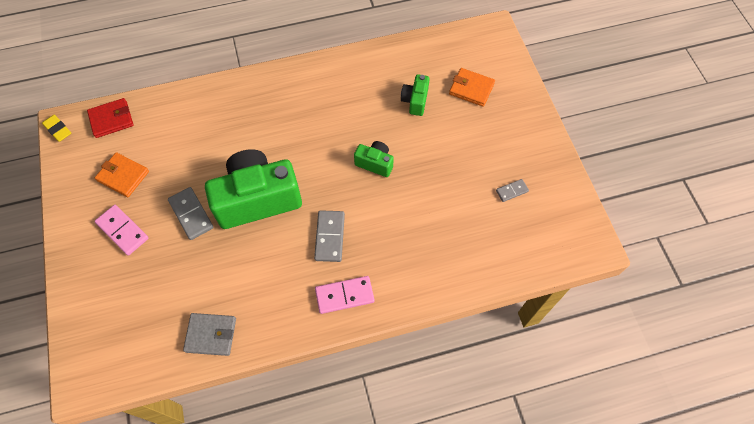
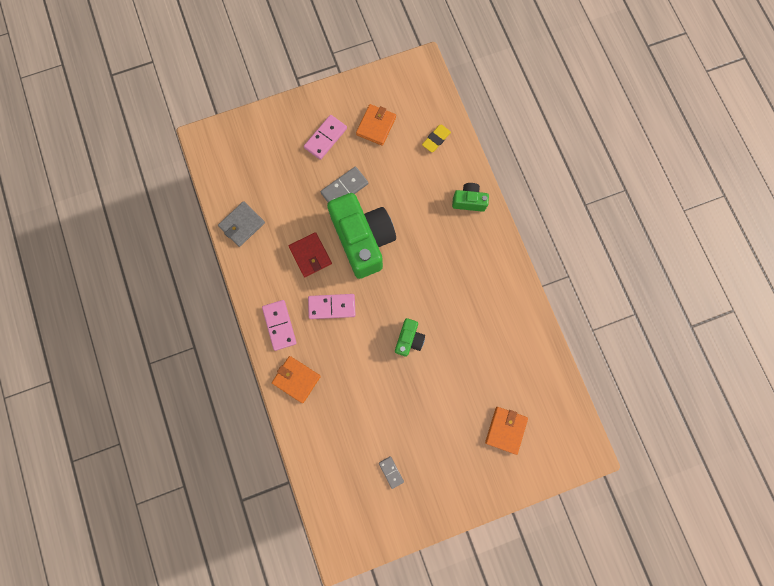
camera: 85 degrees right, 15 degrees up
yellow eraser [42,115,71,142] -> yellow eraser moved to [422,125,451,152]
red wallet [87,98,134,138] -> red wallet moved to [289,232,332,277]
grey wallet [183,313,236,356] -> grey wallet turned 45 degrees clockwise [218,201,265,247]
grey domino [314,210,345,262] -> pink domino [308,294,355,319]
green camera [401,74,430,116] -> green camera moved to [452,183,489,212]
none -> orange wallet [272,356,321,403]

